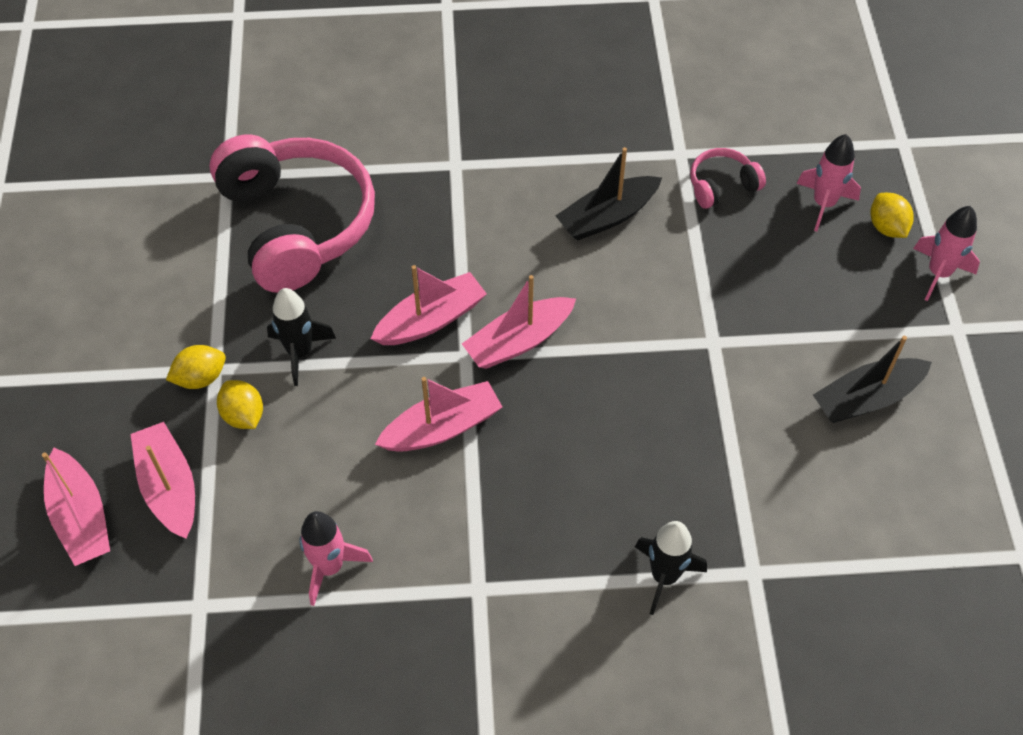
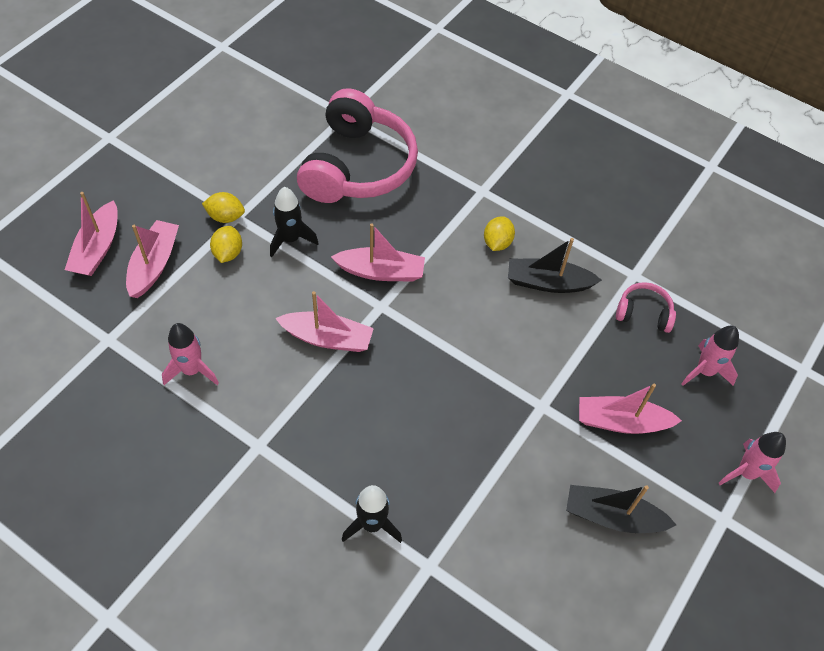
camera: 35 degrees right, 0 degrees up
pink boat [462,275,576,369] -> pink boat moved to [579,384,682,434]
yellow lemon [871,193,914,238] -> yellow lemon moved to [484,217,515,251]

